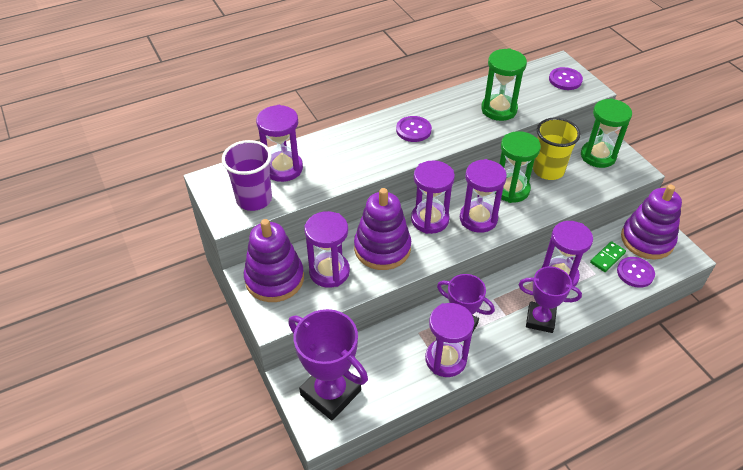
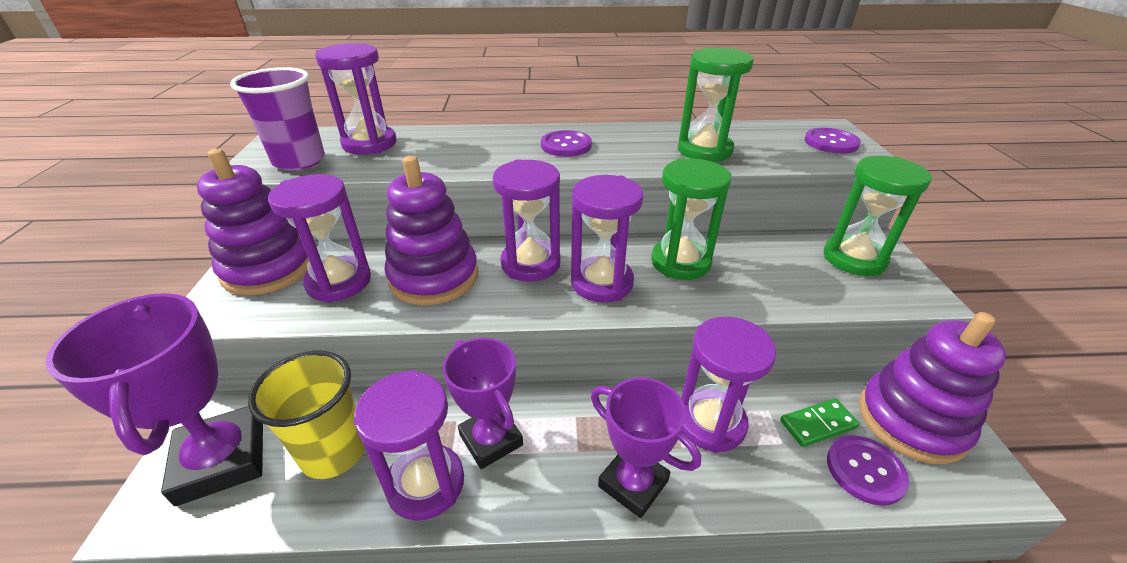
camera: 25 degrees right, 10 degrees down
yellow cup [533,117,581,180] -> yellow cup moved to [248,350,365,479]

